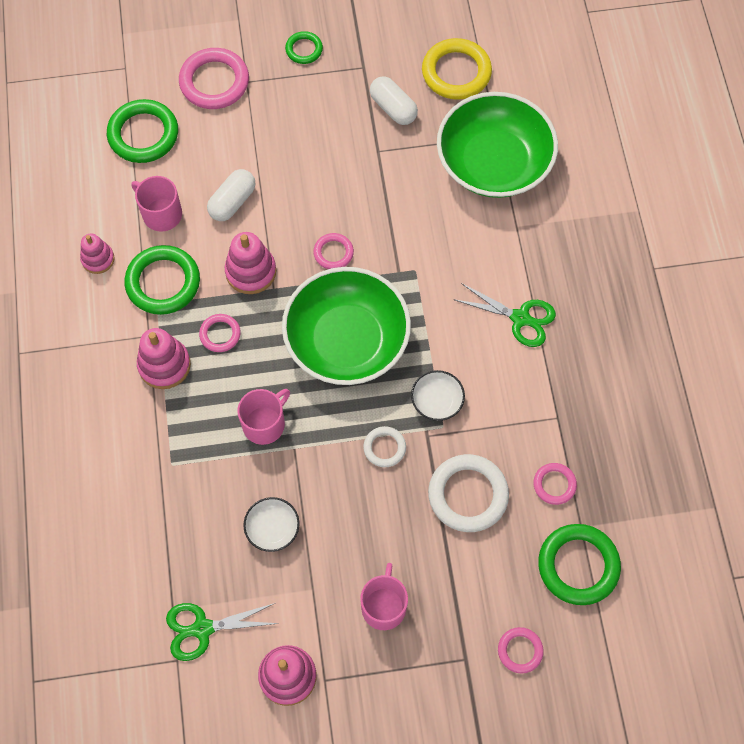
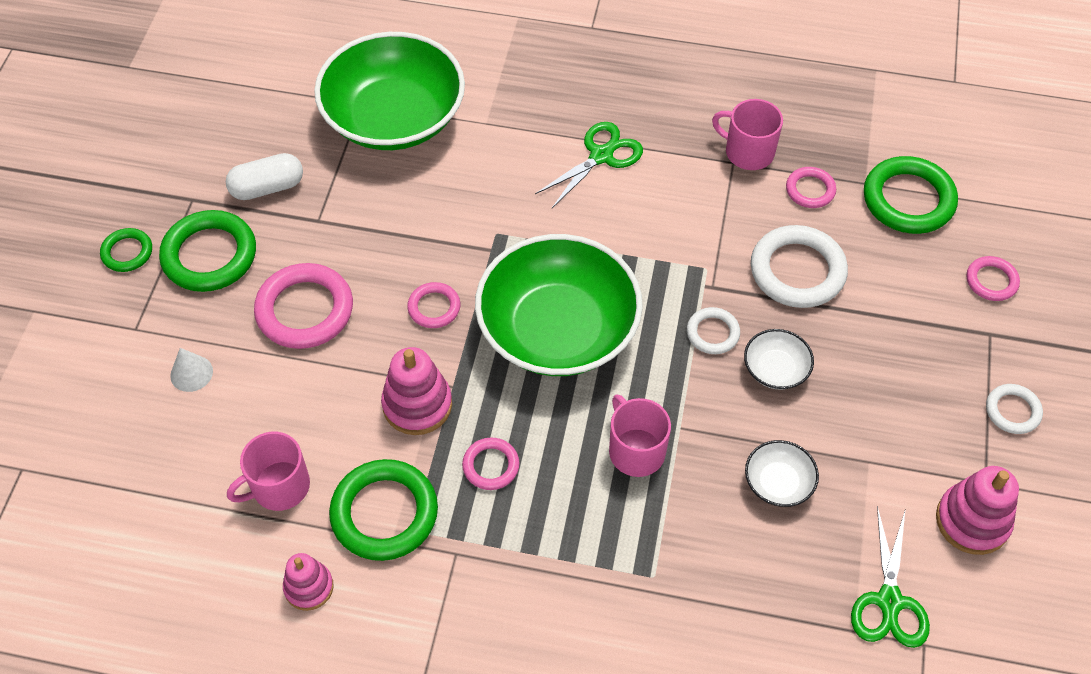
camera: 70 degrees left, 10 degrees down
green ring [107,99,178,163] -> green ring moved to [159,210,256,292]
pink stacking toy [137,328,191,389] -> none
pink ring [179,48,249,109] -> pink ring moved to [254,263,353,349]
white capsule [207,169,256,221] -> none
pink mug [360,563,408,630] -> pink mug moved to [712,99,783,170]
white bowl [411,370,465,421] -> white bowl moved to [744,329,814,390]
yellow ring [422,38,492,100] -> none
none -> white cone [170,348,213,392]
none -> white ring [986,384,1043,434]

